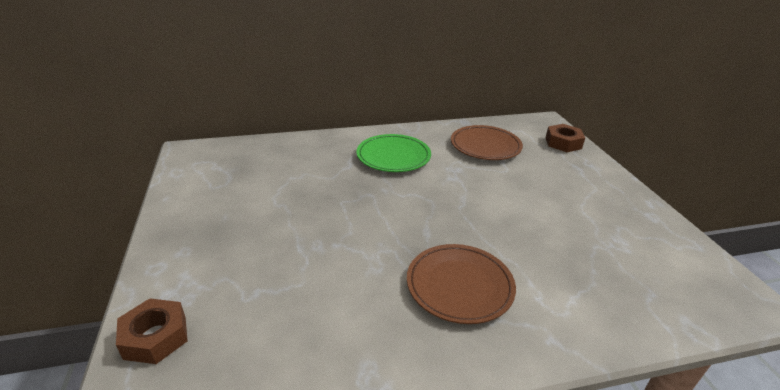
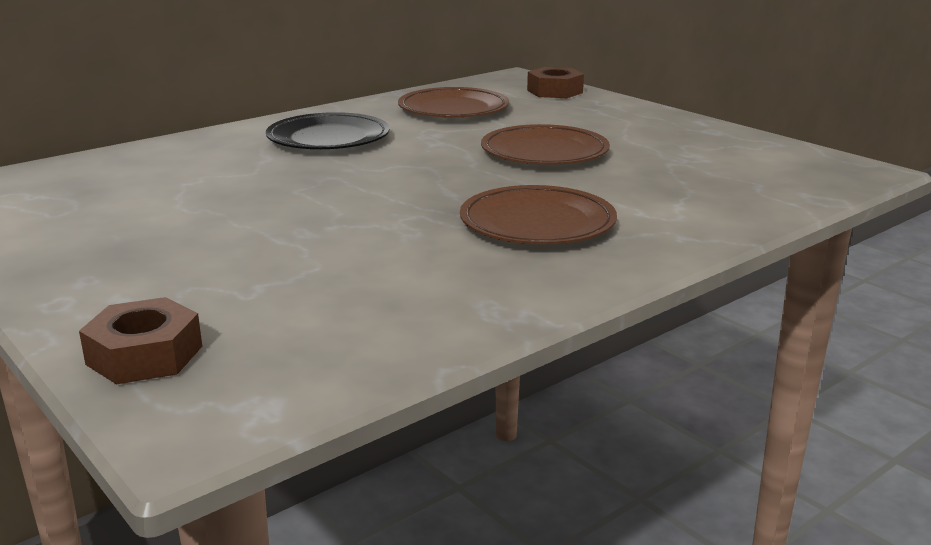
camera: 25 degrees left, 10 degrees down
green plate [356,134,431,172] -> black plate [266,112,390,149]
none -> brown plate [481,124,610,165]

